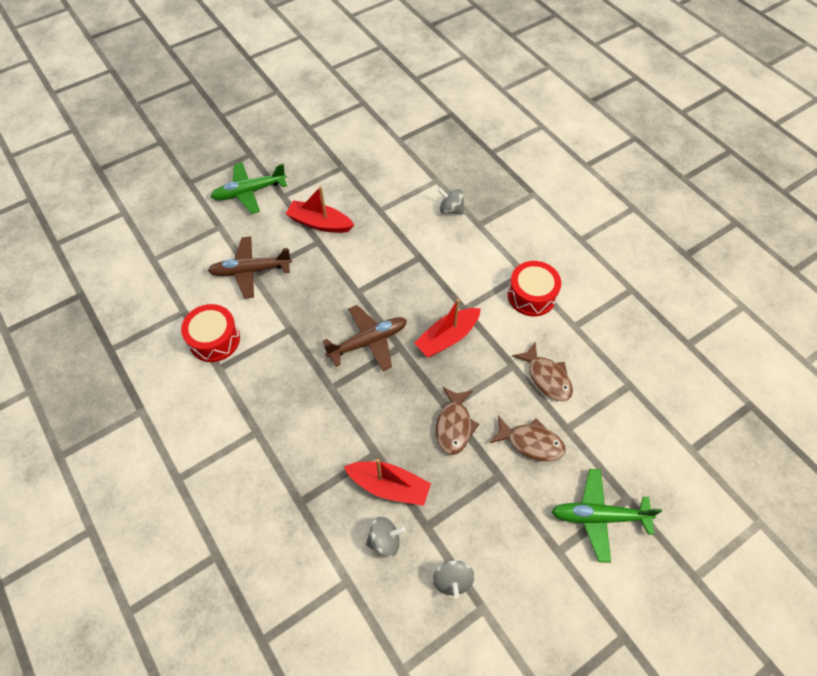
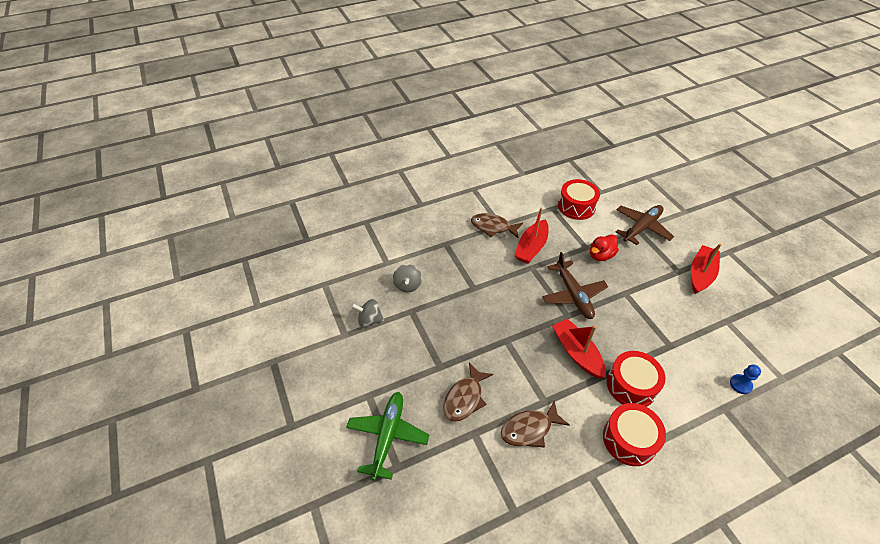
camera: 100 degrees right, 10 degrees down
brown plane [208,236,292,299] -> brown plane turned 45 degrees clockwise [616,205,674,245]
green plane [211,162,287,214] -> none
red boat [344,459,431,506] -> red boat moved to [514,208,548,264]
brown fish [436,387,479,455] -> brown fish moved to [471,213,523,238]
grey spinning top [438,188,465,215] -> blue pawn [730,364,761,394]
none -> red duck [590,235,619,261]
none -> red drum [607,351,665,407]

